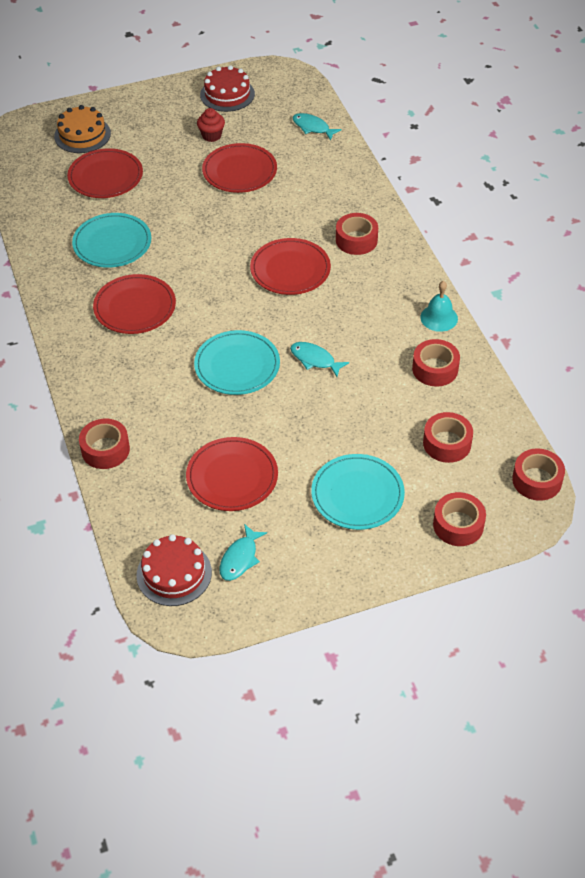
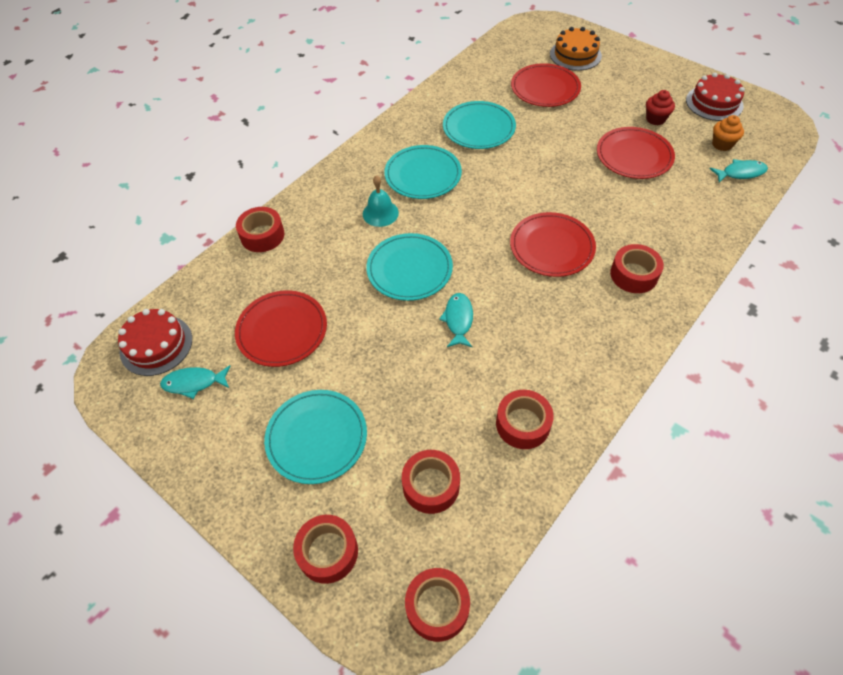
camera: 60 degrees right, 5 degrees up
red plate [93,274,176,334] -> turquoise plate [384,145,462,199]
turquoise fish [293,113,342,141] -> turquoise fish turned 75 degrees clockwise [710,159,768,183]
turquoise bell [420,281,458,332] -> turquoise bell moved to [363,175,399,227]
none -> orange cupcake [712,115,744,151]

